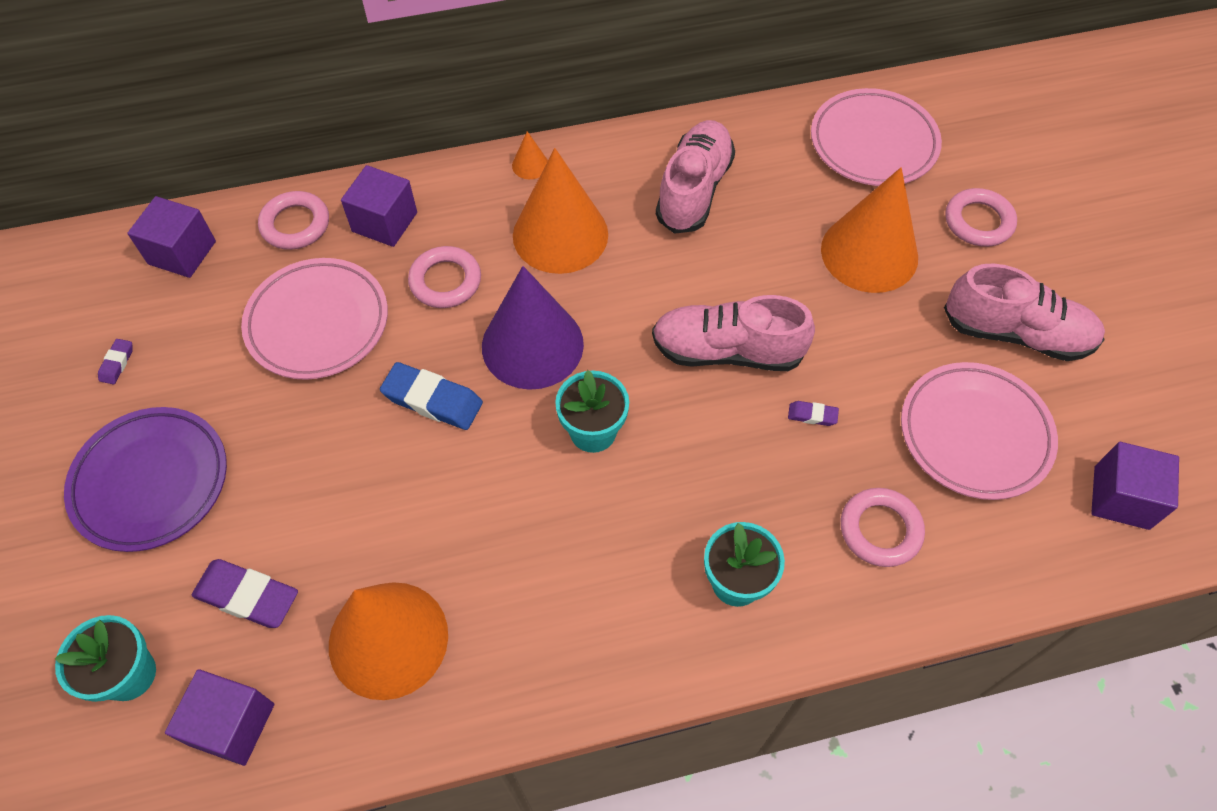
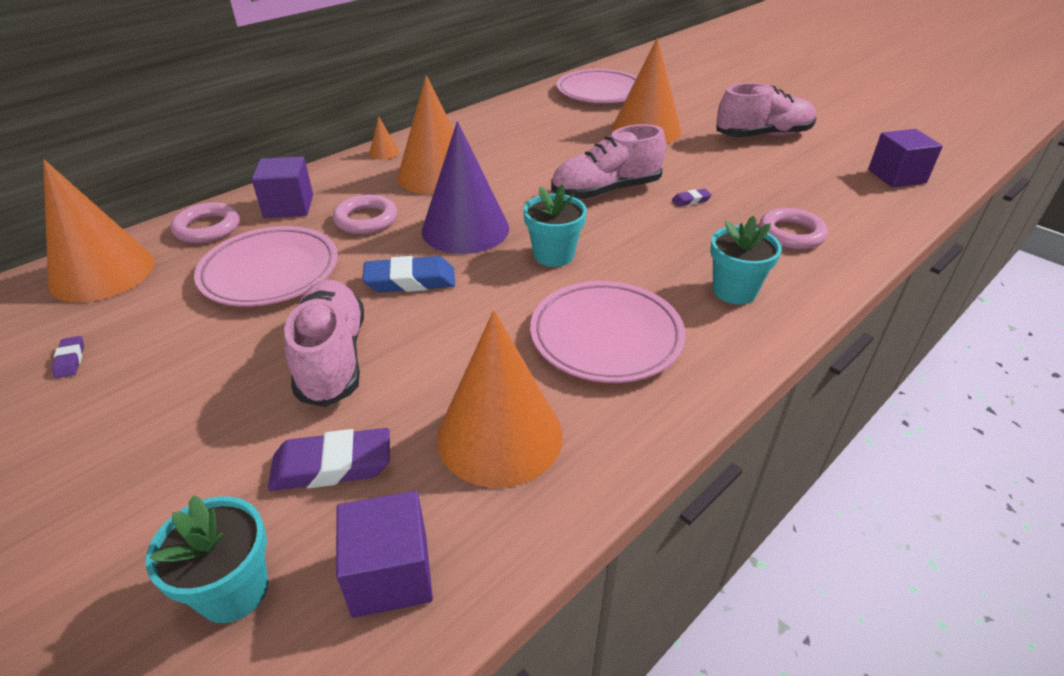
camera: 30 degrees left, 20 degrees down
purple plate [64,407,227,552] -> none
purple cube [127,196,216,278] -> orange cone [43,159,154,302]
pink shoe [656,120,735,234] -> pink shoe moved to [284,280,364,407]
pink plate [901,362,1058,500] -> pink plate moved to [530,281,686,383]
pink ring [945,188,1017,247] -> none

